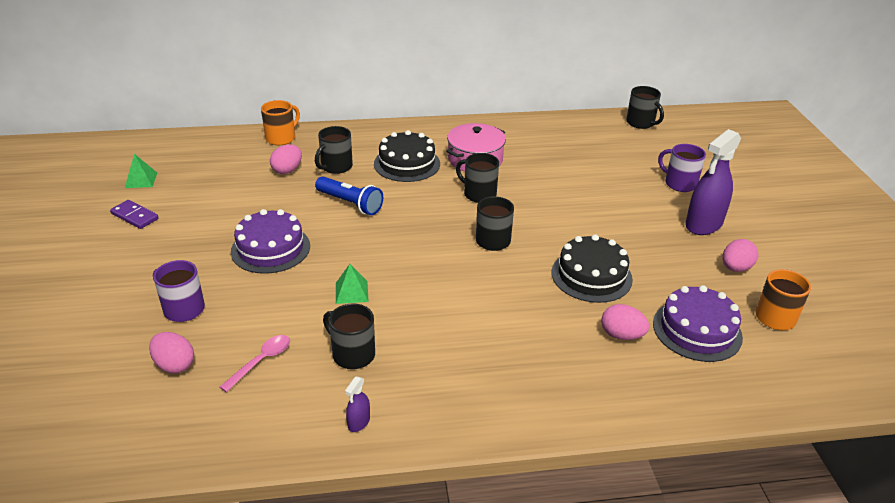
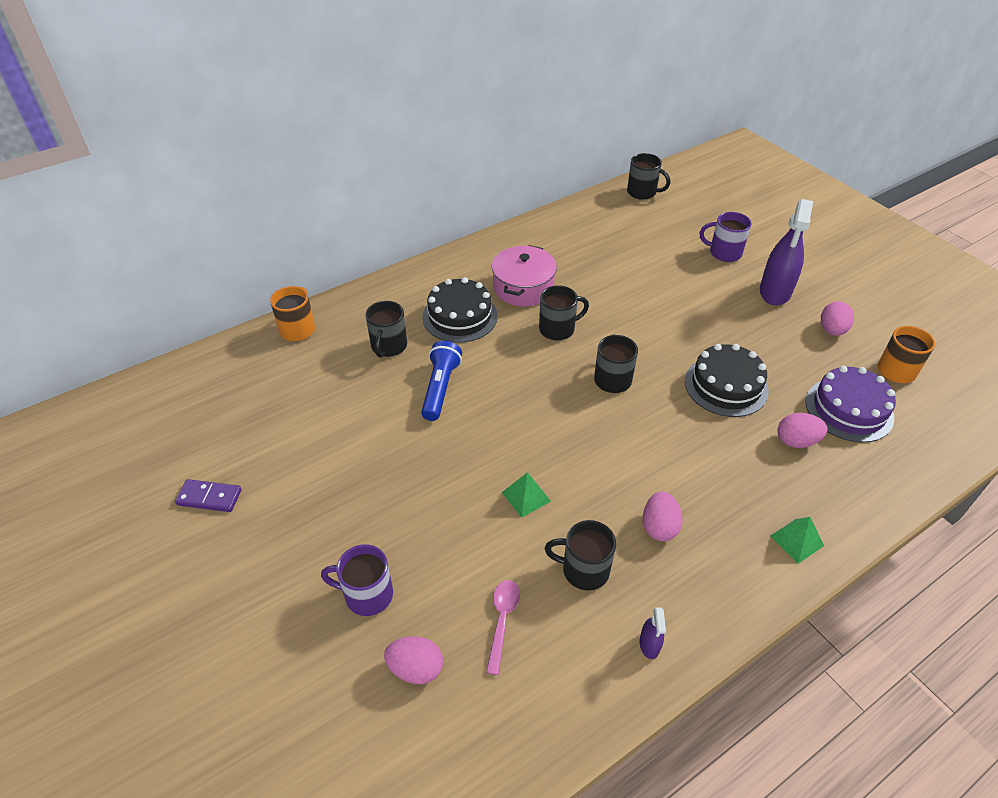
camera: 25 degrees left, 10 degrees up
green pyramid [125,154,157,188] -> green pyramid moved to [770,517,824,564]
purple cake [231,209,310,274] -> none
pink egg [270,144,302,174] -> pink egg moved to [643,492,682,541]
blue flashlight [315,176,383,215] -> blue flashlight turned 90 degrees counterclockwise [421,341,462,421]
black mug [456,153,499,203] -> black mug turned 150 degrees clockwise [539,285,589,340]

